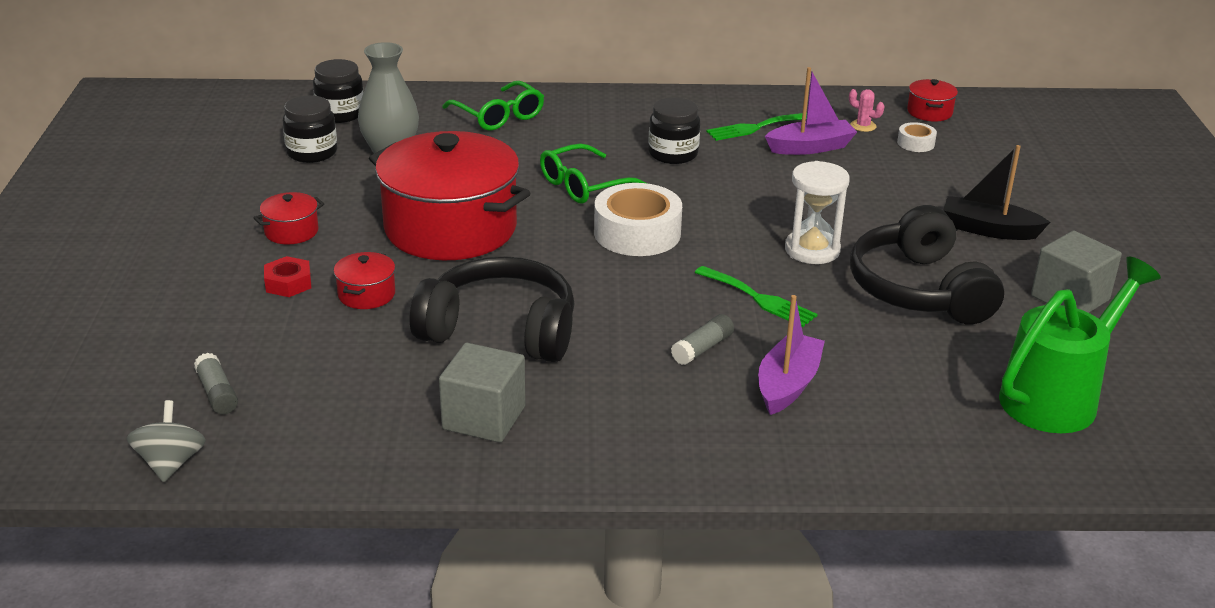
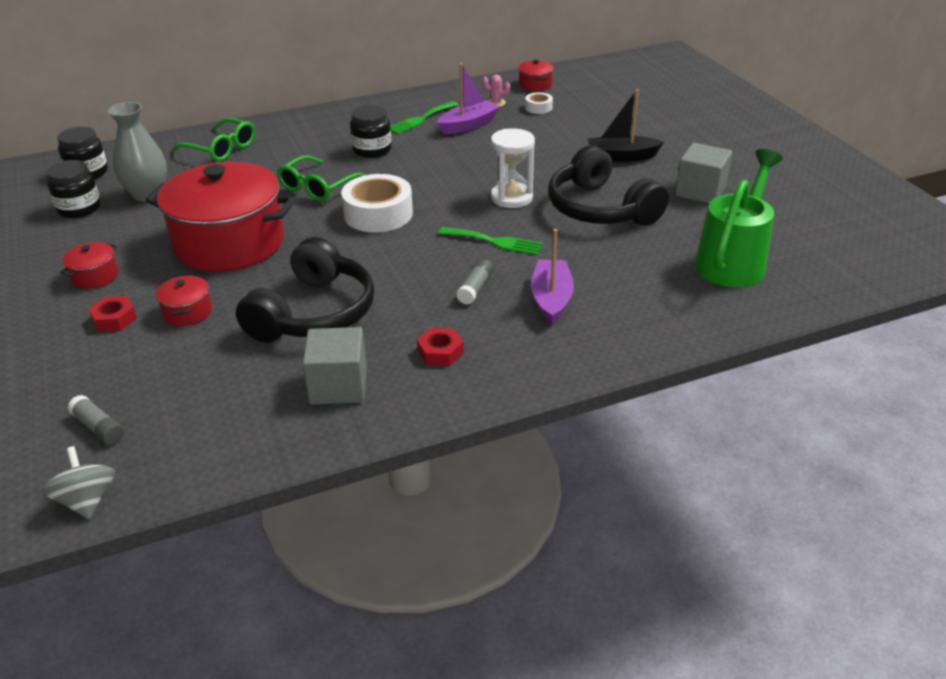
camera: 20 degrees left, 5 degrees up
black headphones [410,256,575,362] -> black headphones turned 120 degrees clockwise [236,237,374,343]
none -> red nut [417,328,464,366]

